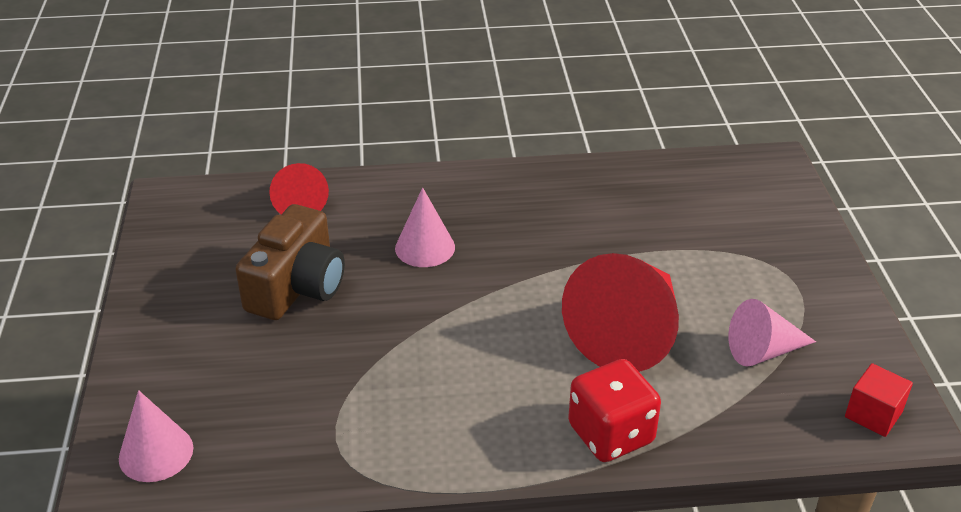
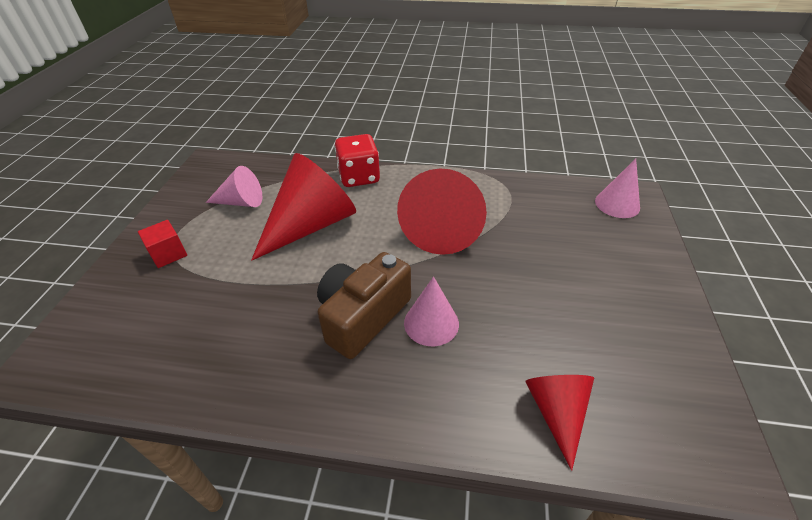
camera: 165 degrees left, 5 degrees up
brown camera [235,204,345,320] -> brown camera moved to [317,252,411,359]
red cube [845,363,913,437] -> red cube moved to [138,220,187,268]
none -> red cone [397,168,487,255]

